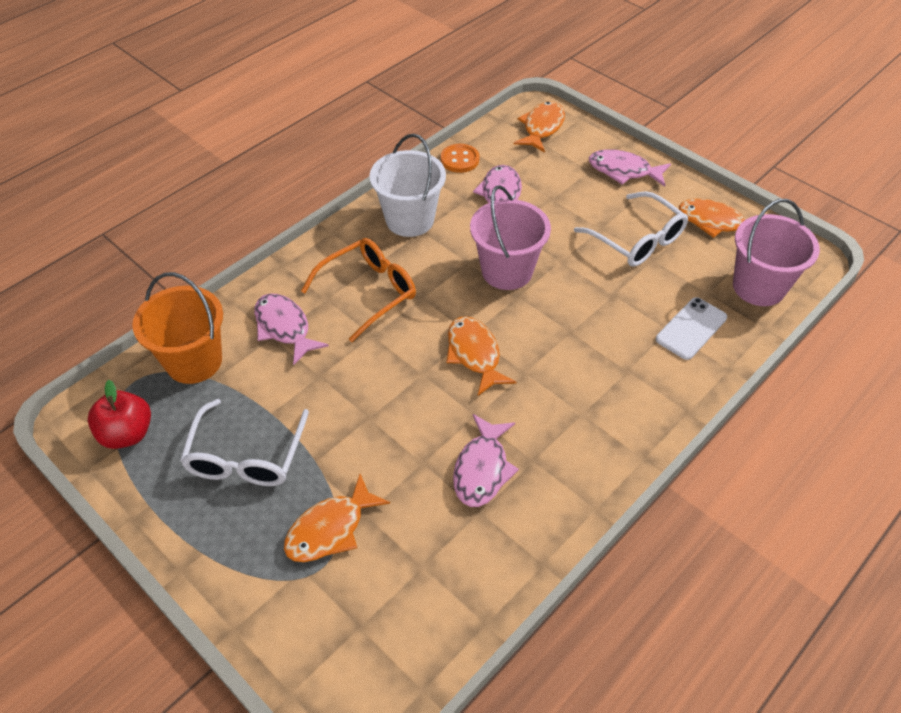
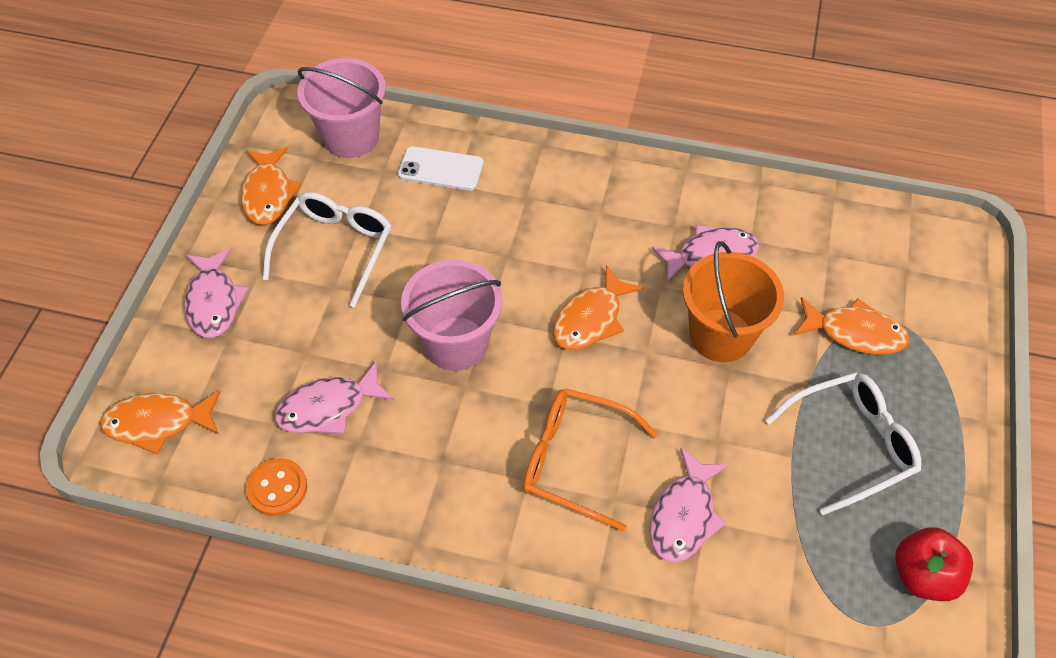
camera: 120 degrees left, 5 degrees up
orange bucket [132,272,223,384] -> orange bucket moved to [683,241,784,362]
white bucket [369,134,446,237] -> none

